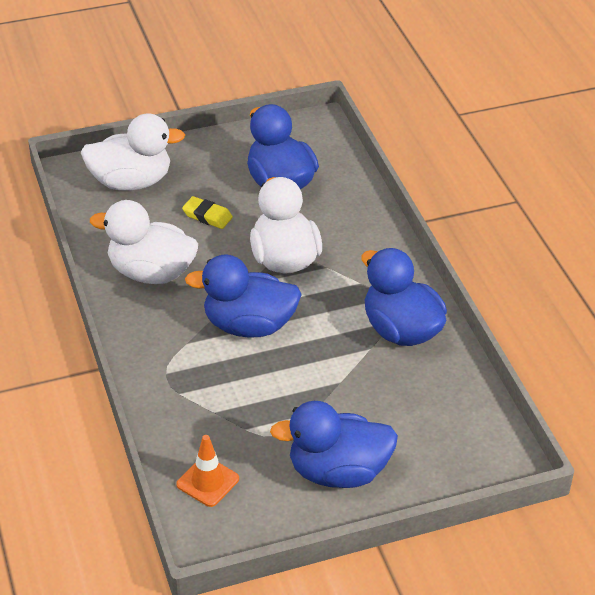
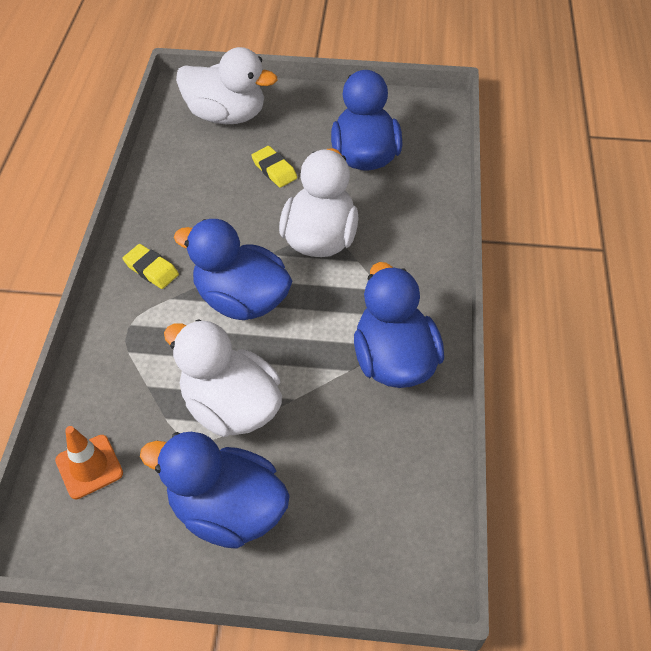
camera: 25 degrees right, 10 degrees up
white duck [90,200,198,284] -> white duck moved to [164,319,282,437]
none -> yellow eraser [123,244,179,289]

